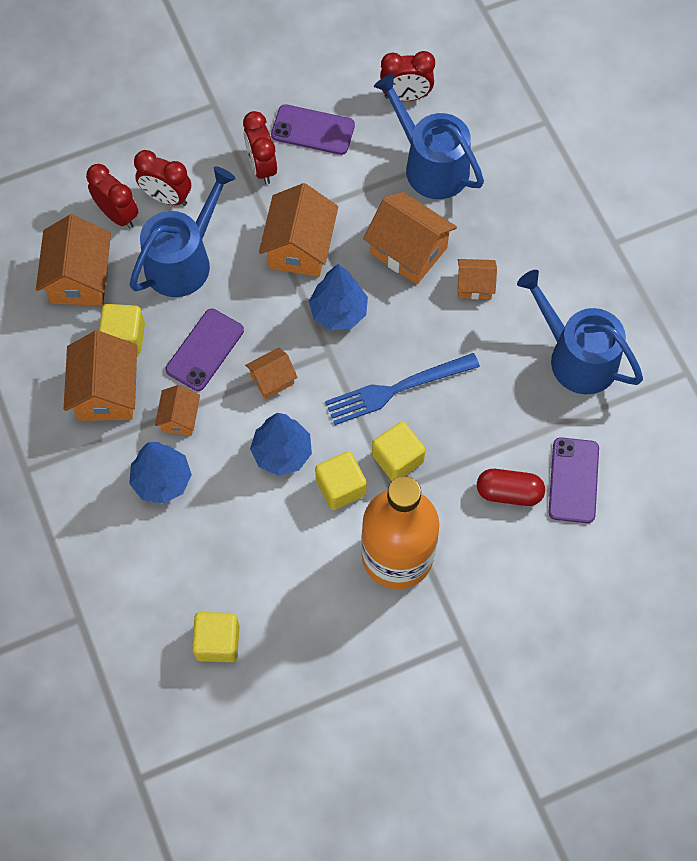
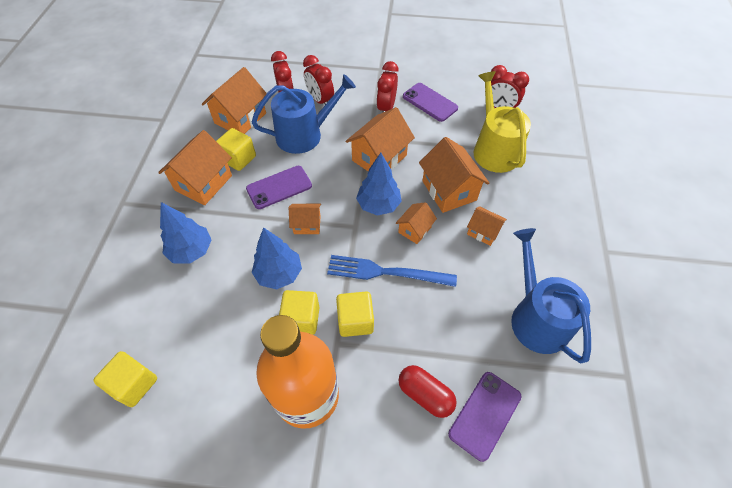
camera: 30 degrees right, 10 degrees down
orange house [155,385,200,436] -> orange house moved to [396,202,437,244]
blue watering can [374,73,484,199] -> yellow watering can [474,71,531,173]

